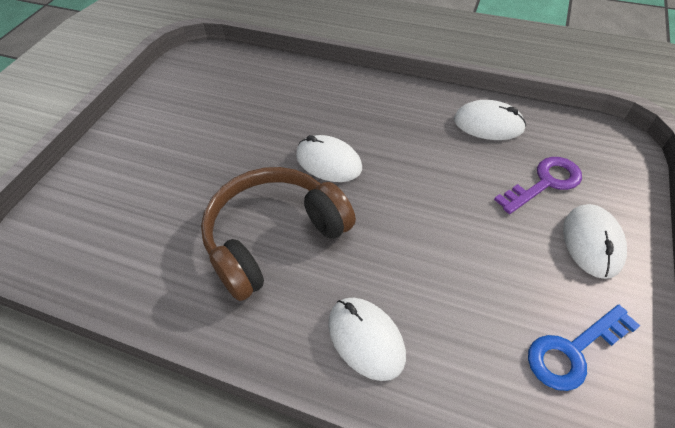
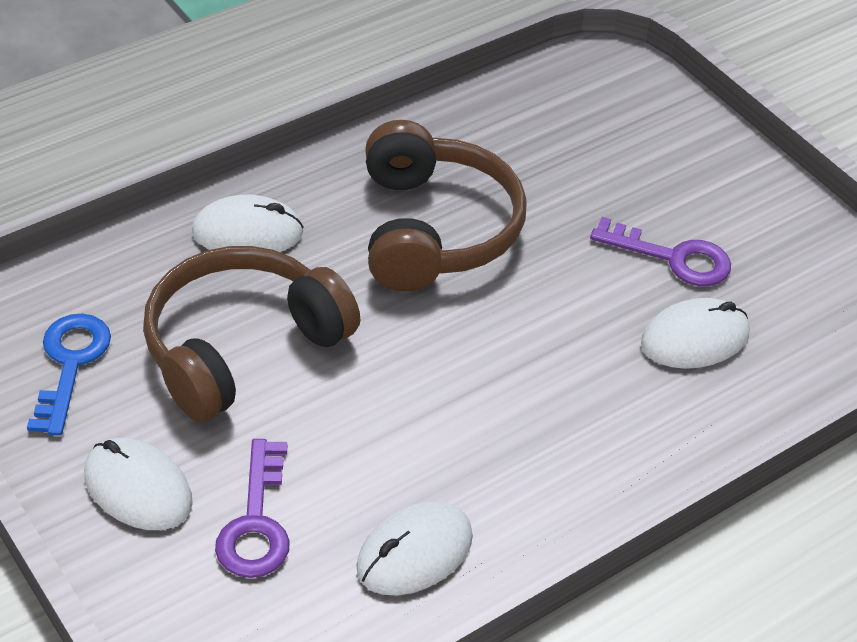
camera: 120 degrees right, 5 degrees down
white mouse [296,135,362,182] -> white mouse moved to [641,298,749,369]
none -> brown headphones [143,246,361,422]
none -> purple key [590,217,731,286]

